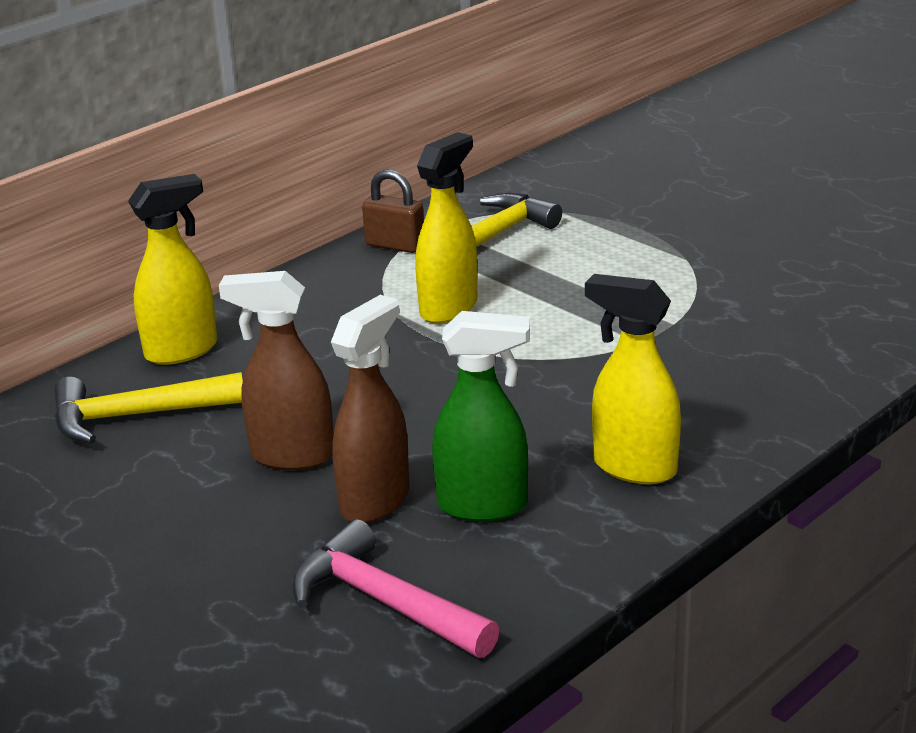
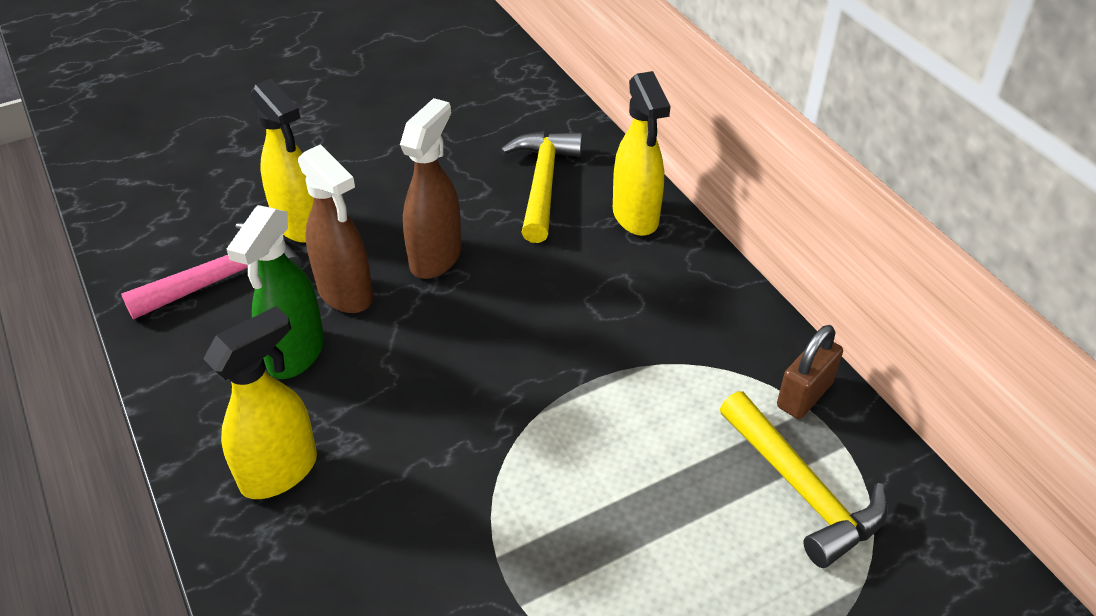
camera: 105 degrees right, 15 degrees up
yellow spray bottle [415,132,477,324] -> yellow spray bottle moved to [251,78,314,243]

